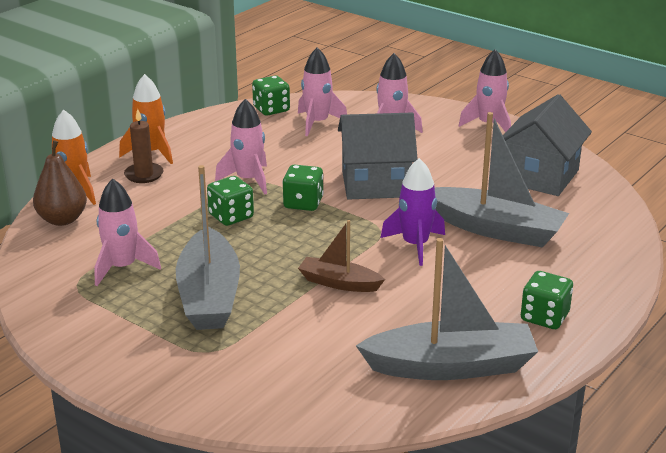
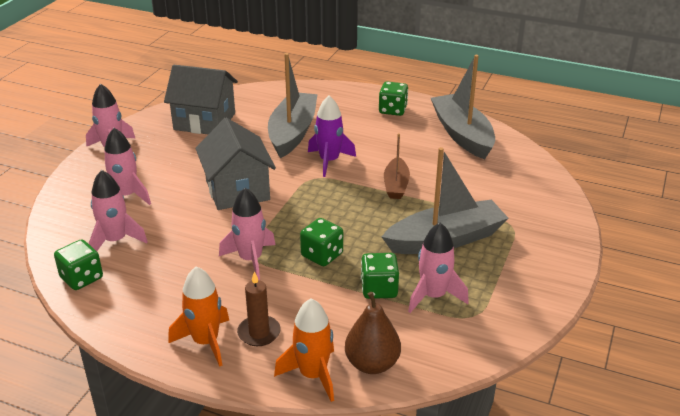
camera: 105 degrees left, 5 degrees up
green dice [282,165,323,211] -> green dice moved to [361,253,399,299]

